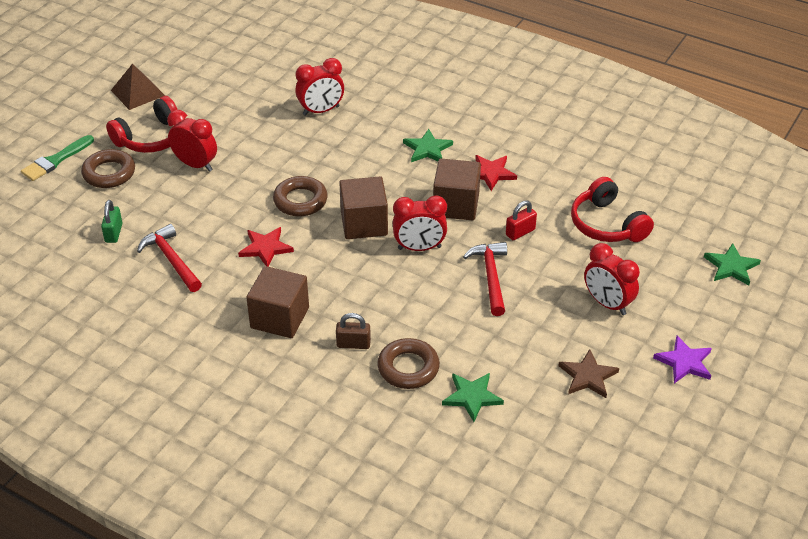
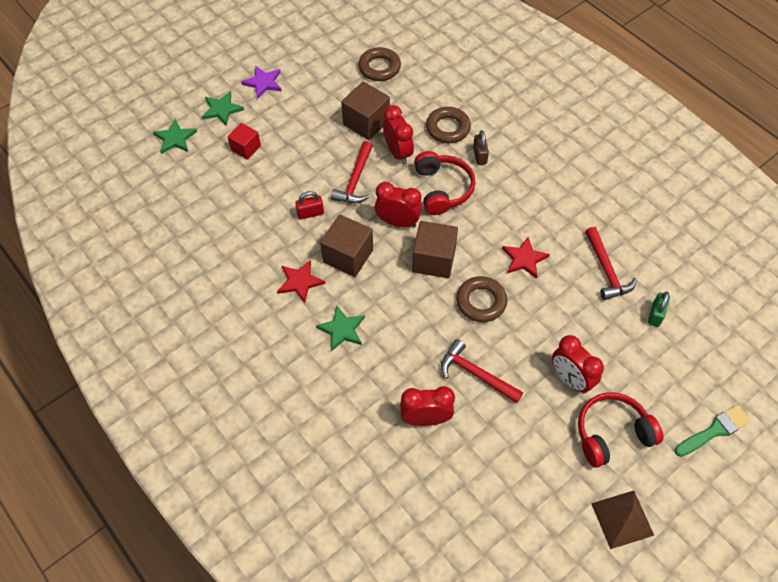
camera: 160 degrees left, 15 degrees up
brown ring [81,149,135,188] -> brown ring moved to [358,47,401,81]
brown cube [246,266,309,338] -> brown cube moved to [341,82,390,140]
brown padlock [336,313,371,349] -> brown padlock turned 60 degrees clockwise [473,130,489,165]
green star [442,373,504,422] -> green star moved to [202,91,244,126]
brown star [558,349,619,398] -> none
red headphones [571,177,654,242] -> red headphones moved to [414,151,476,215]
red clock [584,243,640,315] -> red clock moved to [383,105,414,165]
none -> red cube [227,123,261,160]
none -> red hammer [441,339,523,403]

